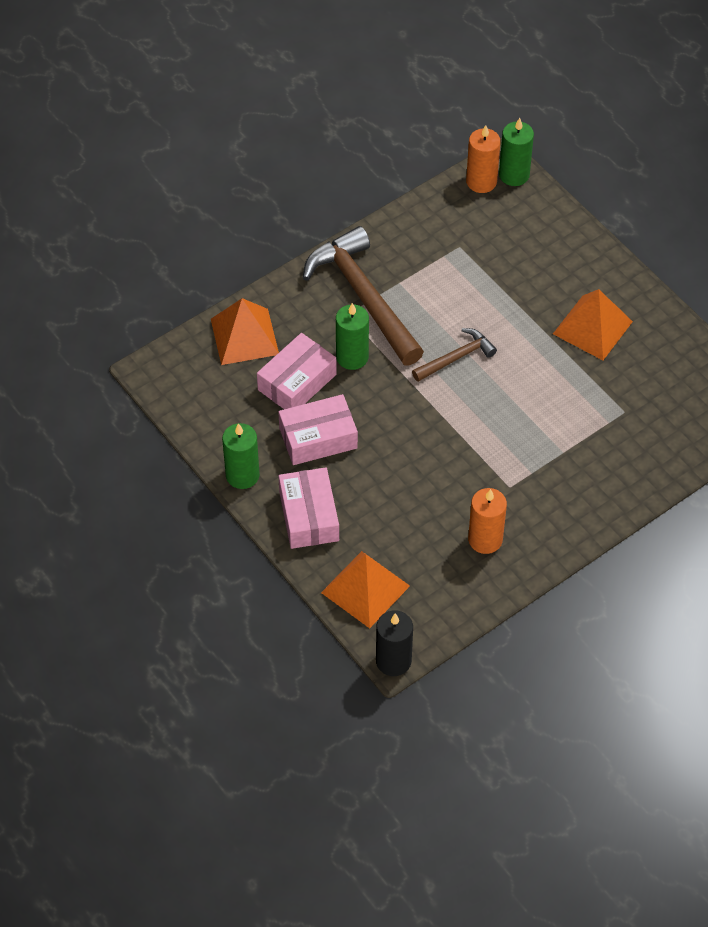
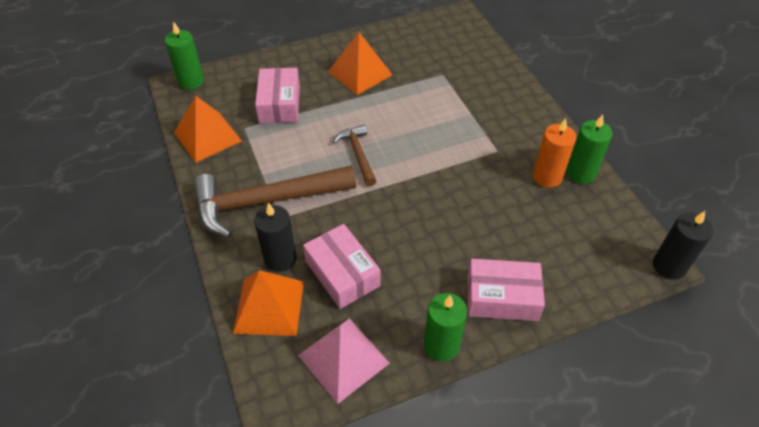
camera: 75 degrees left, 5 degrees down
pink box [278,394,358,465] -> pink box moved to [255,68,300,123]
orange pyramid [321,551,410,628] -> orange pyramid moved to [174,96,242,163]
green candle [336,303,369,370] -> green candle moved to [566,114,613,184]
orange candle [466,125,501,193] -> none
none -> black candle [254,203,297,272]
none -> pink pyramid [298,318,390,404]

